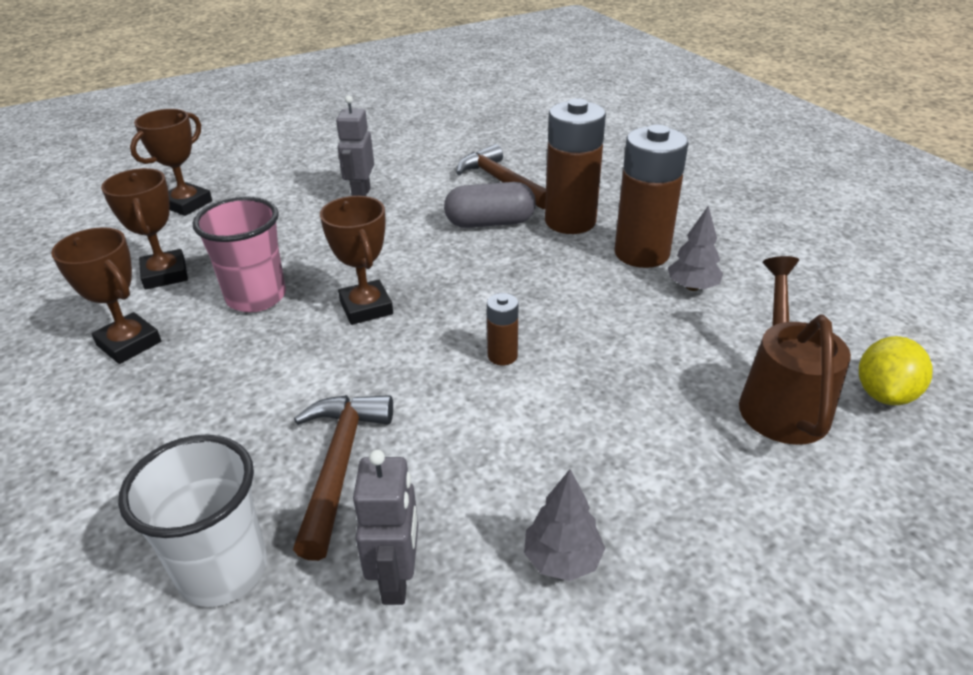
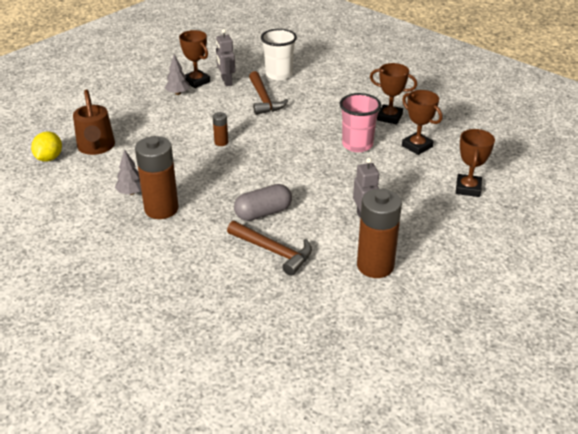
camera: 160 degrees right, 0 degrees up
brown trophy [320,196,393,325] -> brown trophy moved to [179,30,210,88]
brown battery [545,98,606,234] -> brown battery moved to [357,189,402,278]

